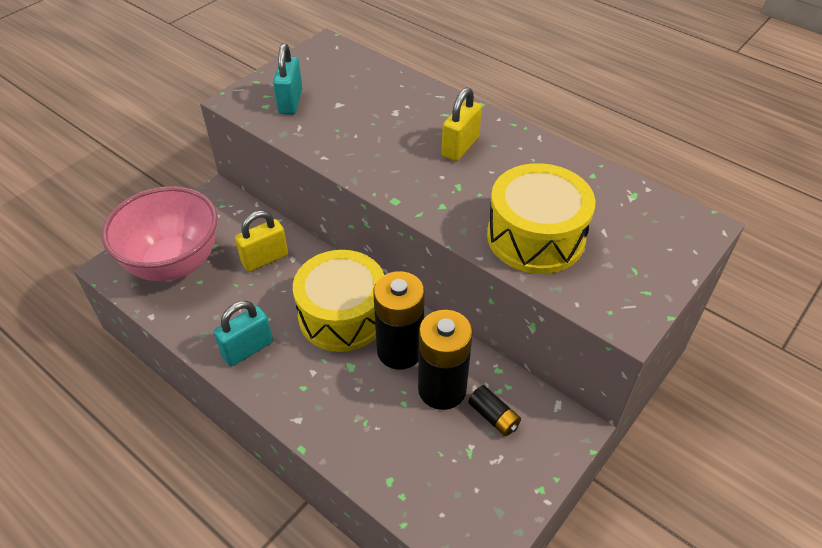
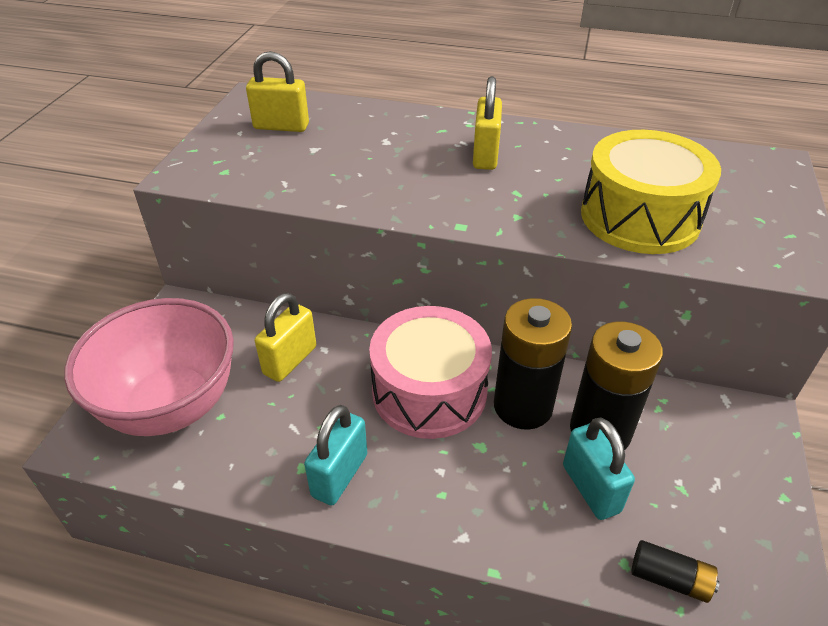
camera: 25 degrees left, 5 degrees down
turquoise padlock [273,43,302,114] -> turquoise padlock moved to [563,417,635,520]
yellow drum [293,250,384,352] -> pink drum [369,306,492,439]
black battery [468,385,521,436] -> black battery moved to [631,540,719,603]
none -> yellow padlock [246,51,309,132]

